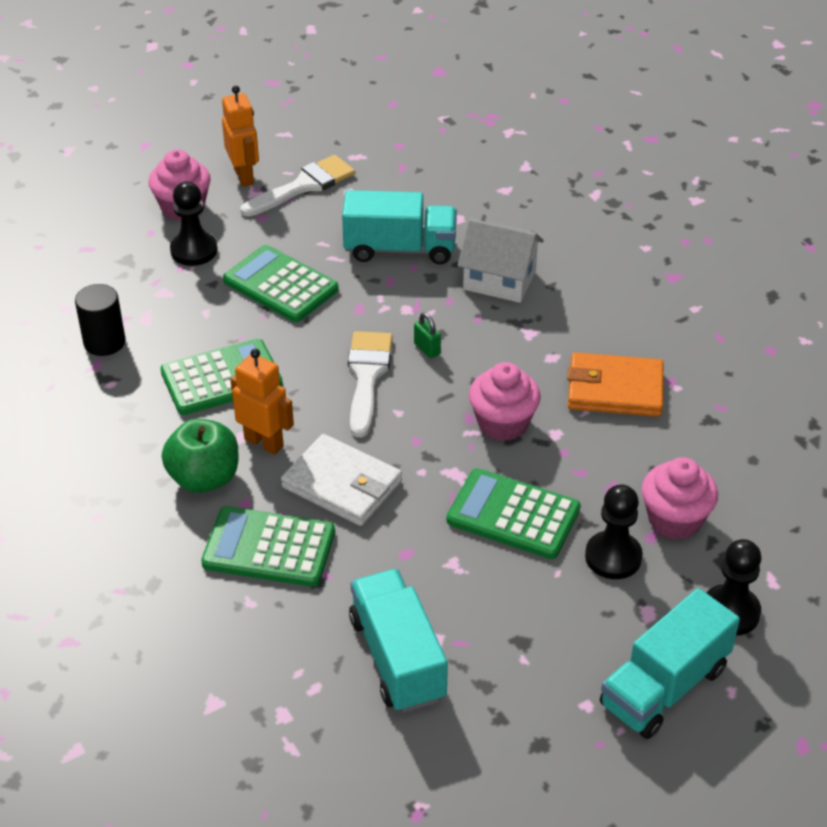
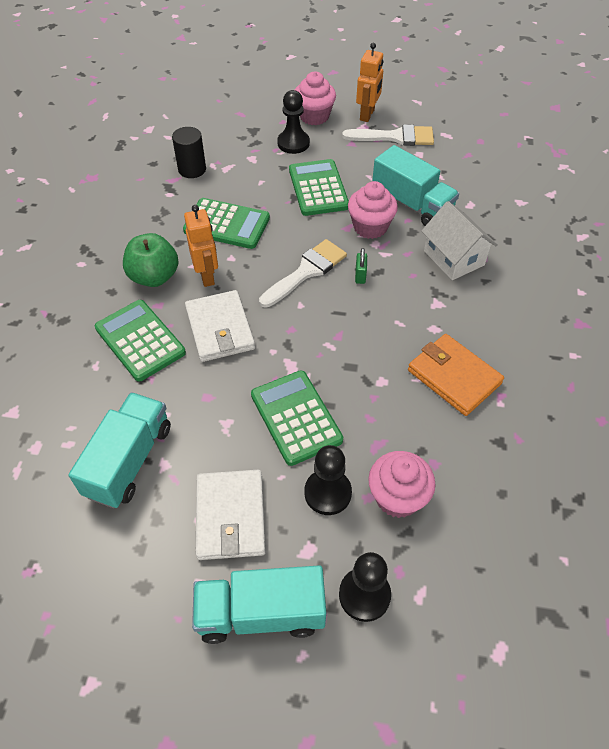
camera: 40 degrees right, 10 degrees up
pink cupcake [469,362,541,441] -> pink cupcake moved to [348,181,398,239]
none -> white wallet [196,470,266,560]

